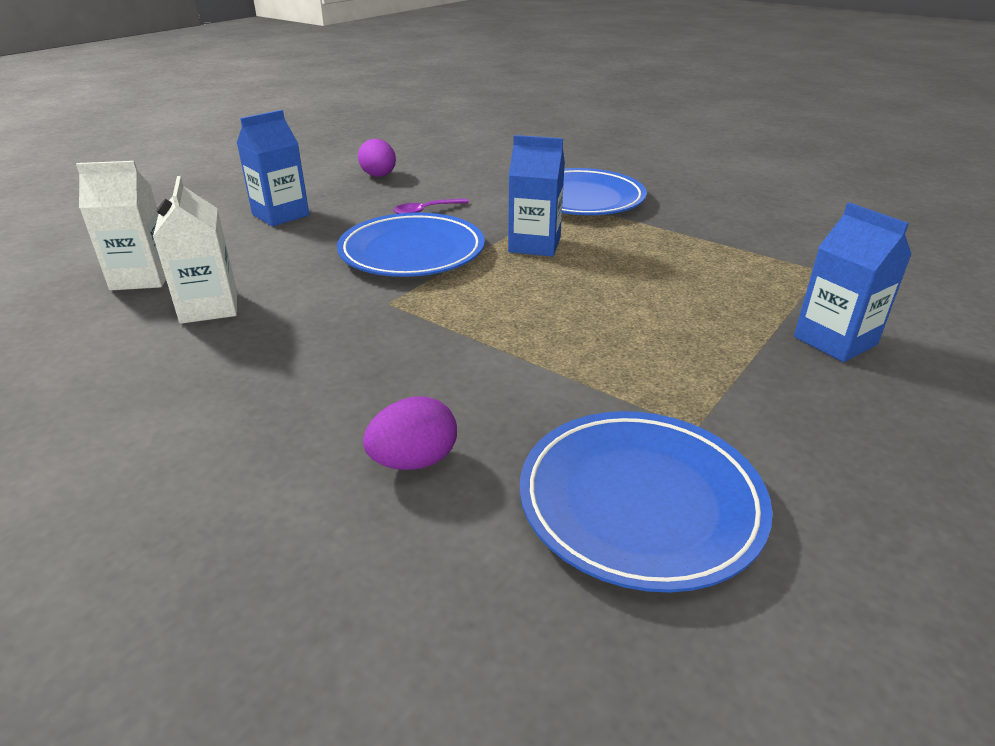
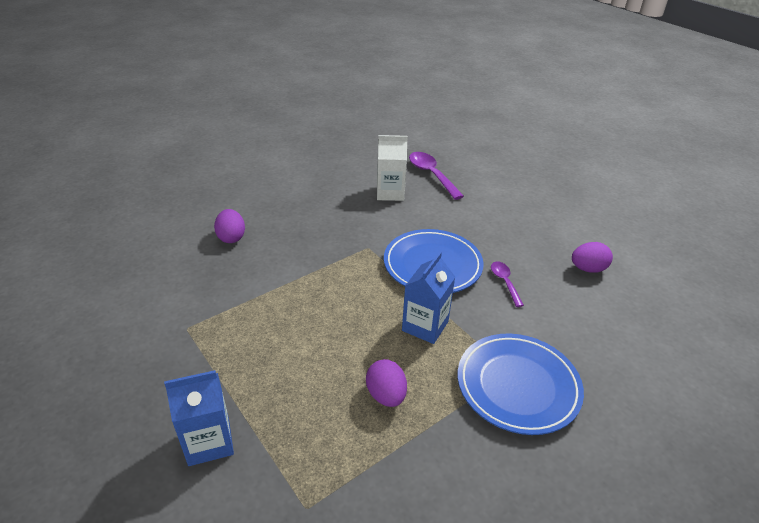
camera: 105 degrees right, 5 degrees up
white carton [76,161,166,290] -> purple spoon [409,152,464,200]
blue carton [237,110,309,226] -> none
blue plate [520,411,773,593] -> none
none -> purple egg [366,359,407,407]

